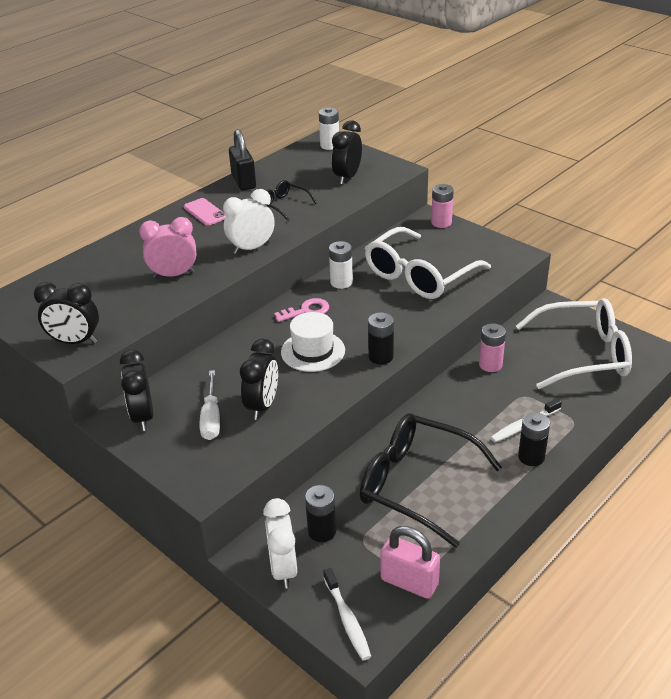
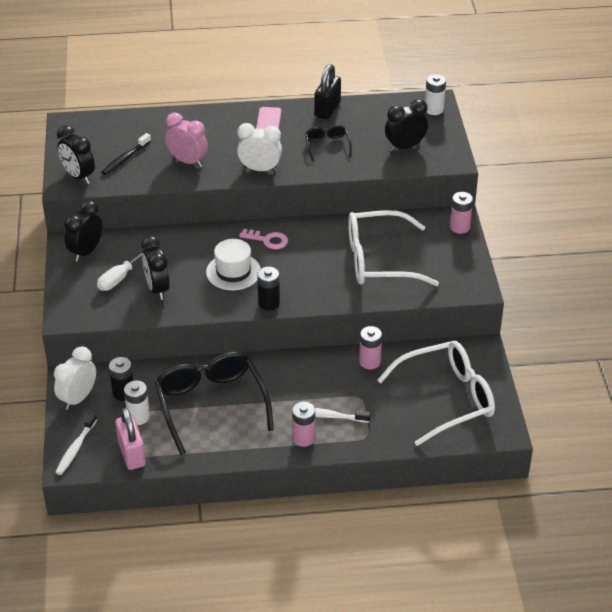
camera: 40 degrees right, 5 degrees up
black clock [240,339,278,420] -> black clock turned 105 degrees clockwise [141,236,170,300]
white battery [329,241,353,289] -> white battery moved to [124,380,150,425]
white glasses [516,298,632,389] -> white glasses turned 60 degrees counterclockwise [377,341,495,446]
black battery [518,412,550,466] -> pink battery [292,402,315,447]
none -> black toothbrush [101,133,151,175]

